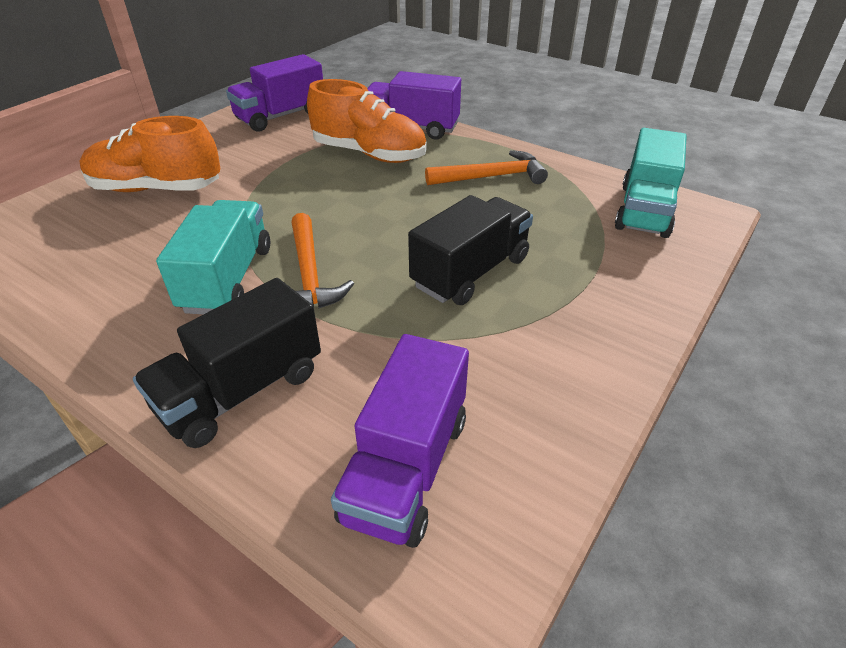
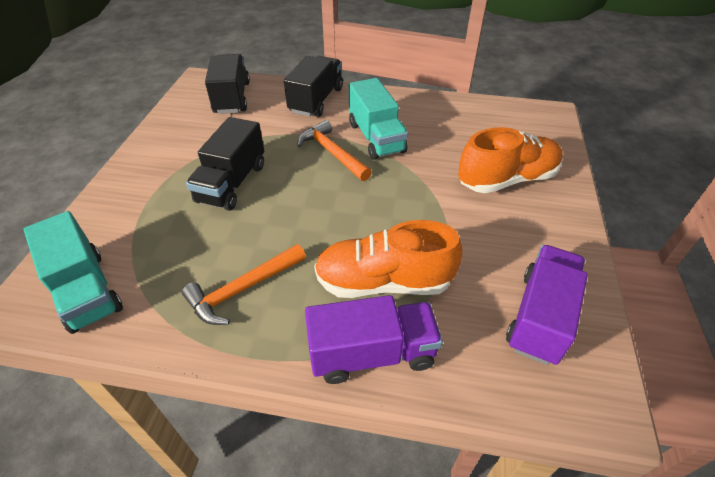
camera: 155 degrees right, 5 degrees up
purple truck [331,334,469,548] -> black truck [205,54,250,114]
turquoise truck [615,128,687,238] -> turquoise truck turned 150 degrees clockwise [23,211,123,334]

